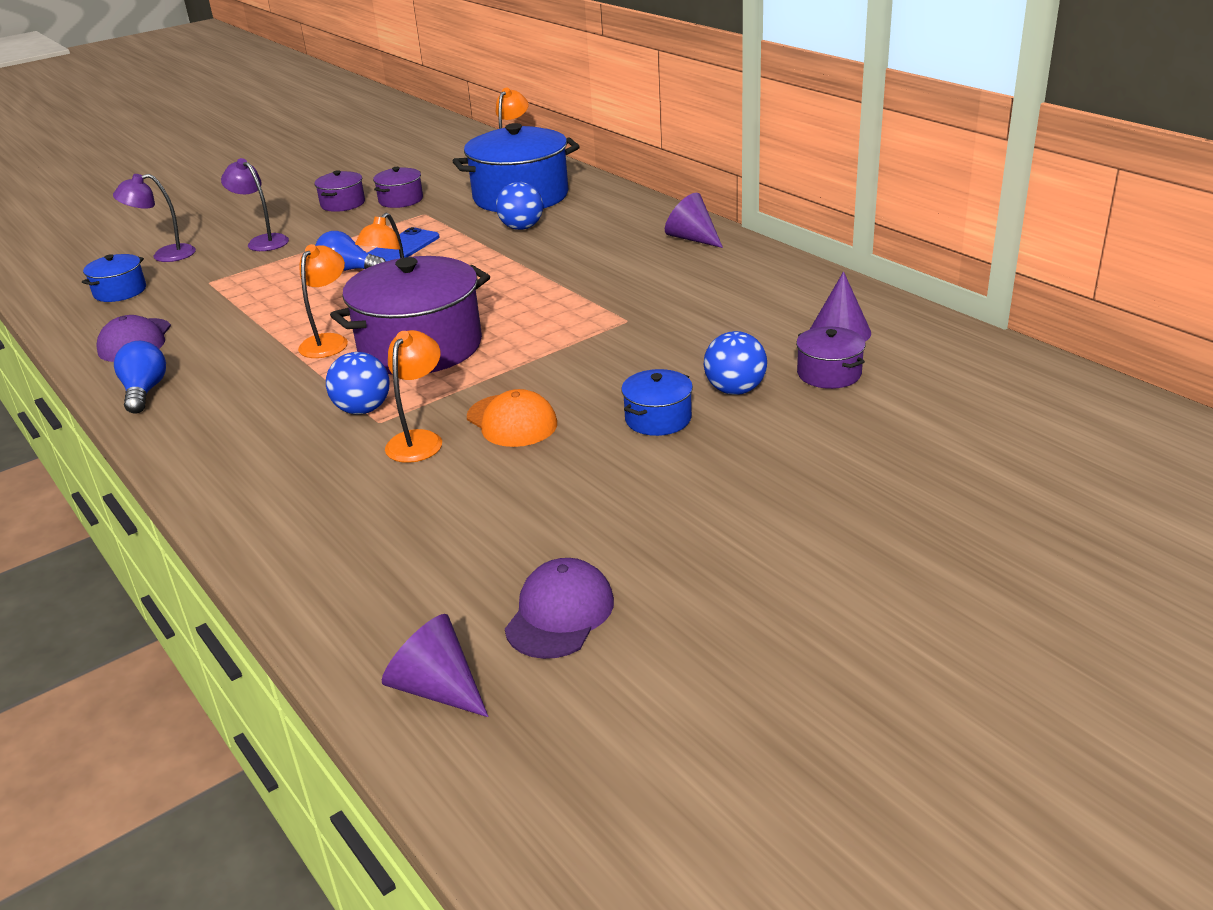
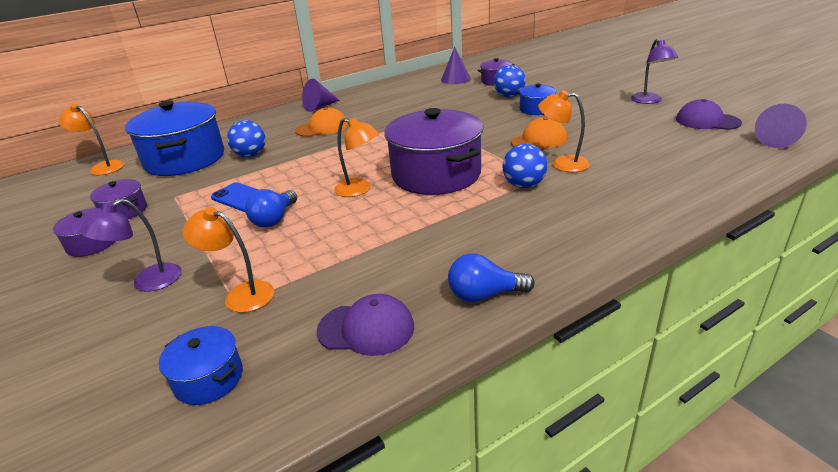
camera: 85 degrees left, 0 degrees up
purple lamp [113,174,196,262] -> purple lamp moved to [631,39,678,104]
orange lamp [298,244,348,358] -> orange lamp moved to [183,207,274,313]
none -> orange cap [295,107,348,137]

